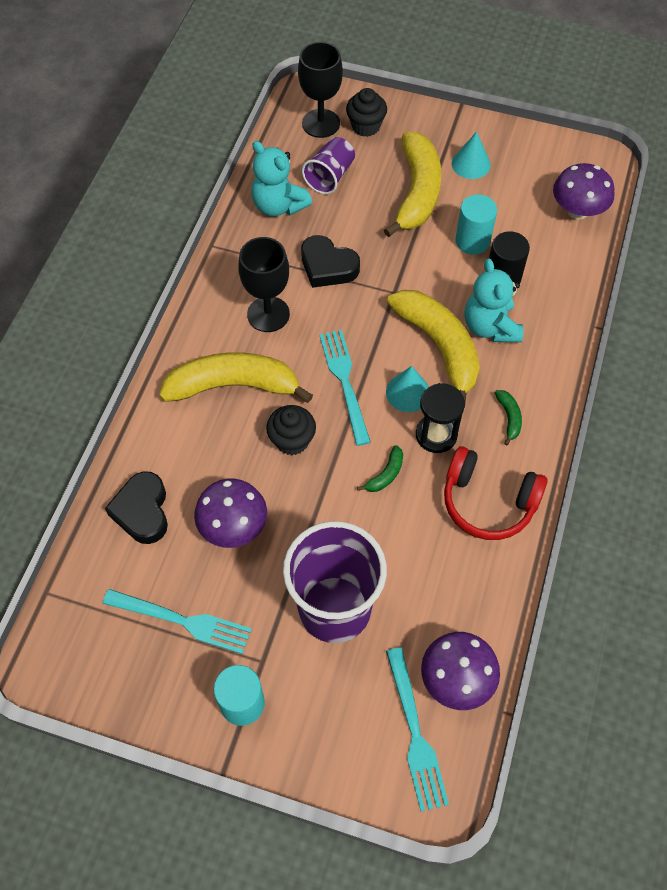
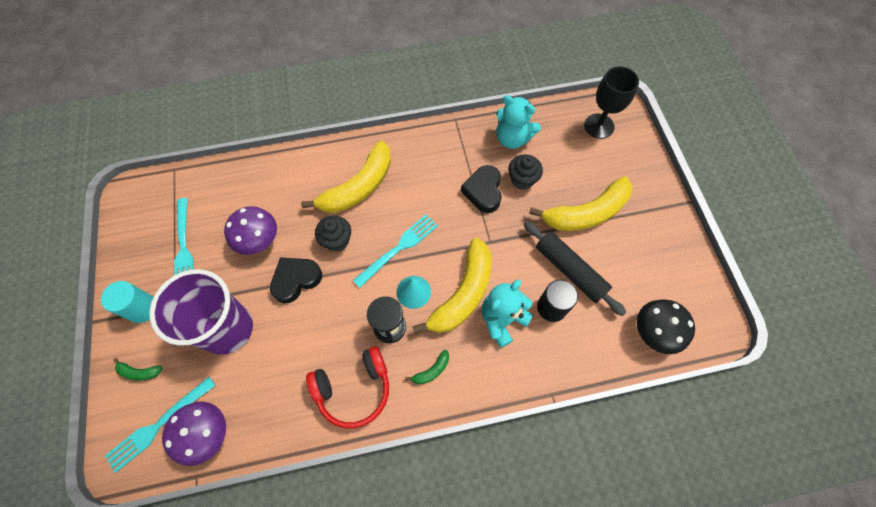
camera: 60 degrees right, 5 degrees up
black heart [105,471,168,544] -> black heart moved to [270,257,322,303]
yellow banana [159,352,313,403] -> yellow banana turned 75 degrees clockwise [301,141,391,213]
black goblet [238,237,290,332] -> none
turquoise teddy bear [251,141,312,216] -> turquoise teddy bear turned 75 degrees counterclockwise [496,95,541,149]
purple cup [302,137,355,194] -> none
black cupcake [346,88,387,137] -> black cupcake moved to [508,154,543,190]
green banana [357,445,403,492] -> green banana moved to [114,358,163,381]
red headphones [444,446,547,540] -> red headphones turned 105 degrees counterclockwise [306,346,389,429]
turquoise cone [452,132,491,179] -> none
turquoise cylinder [455,194,497,255] -> black rolling pin [524,221,626,316]
purple mushroom [553,163,615,219] -> black mushroom [637,299,695,354]

